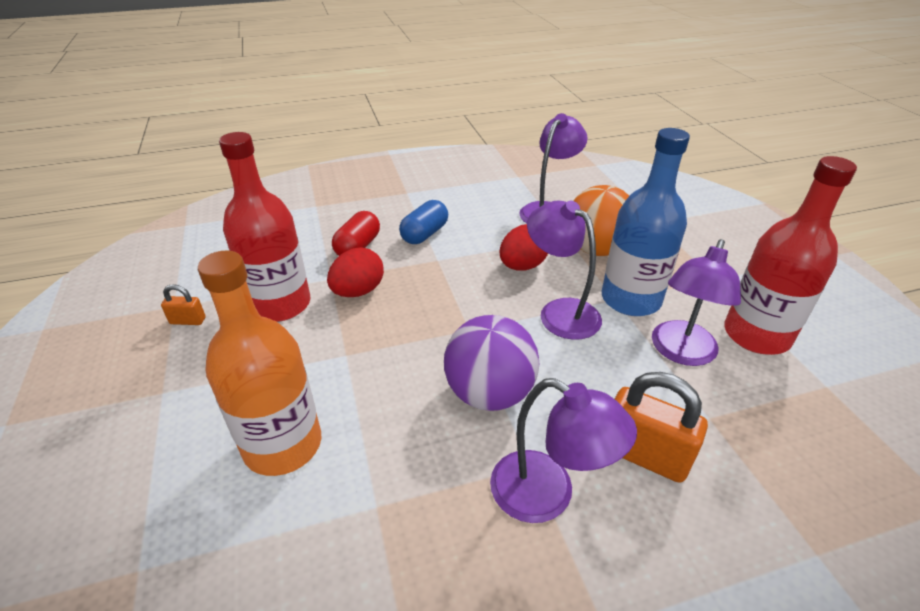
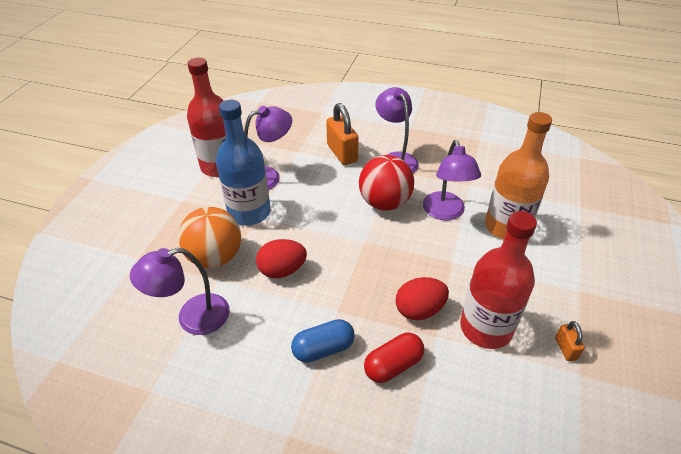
camera: 145 degrees left, 5 degrees up
orange padlock [161,284,206,325] -> orange padlock turned 45 degrees clockwise [555,321,585,361]
purple ball [444,315,539,411] -> red ball [359,155,414,211]
purple lamp [527,200,602,340] -> purple lamp moved to [423,140,481,220]

